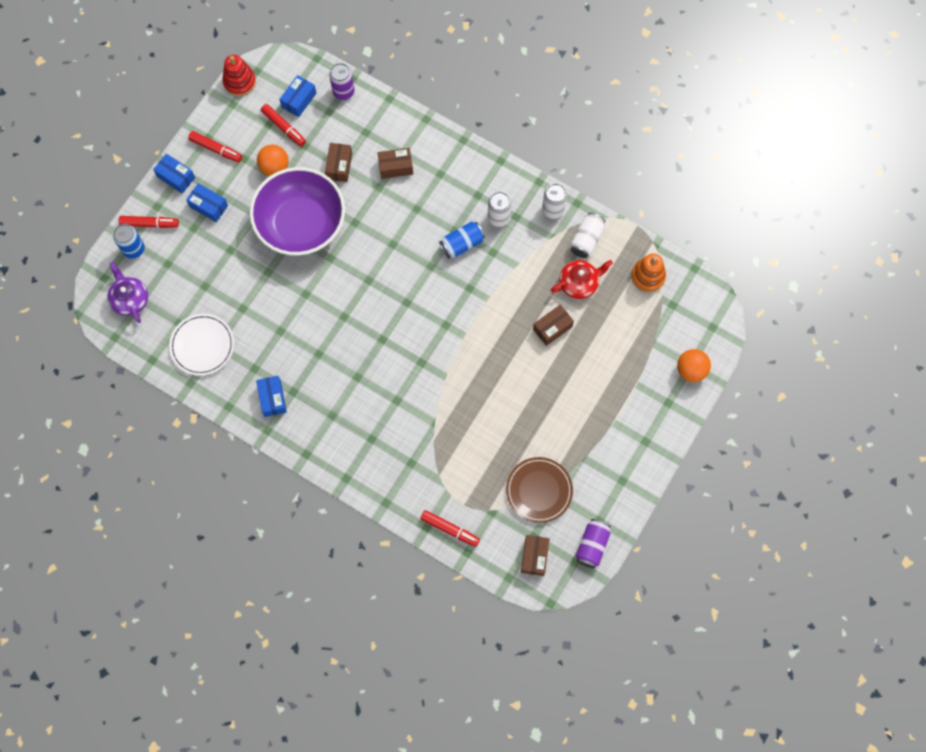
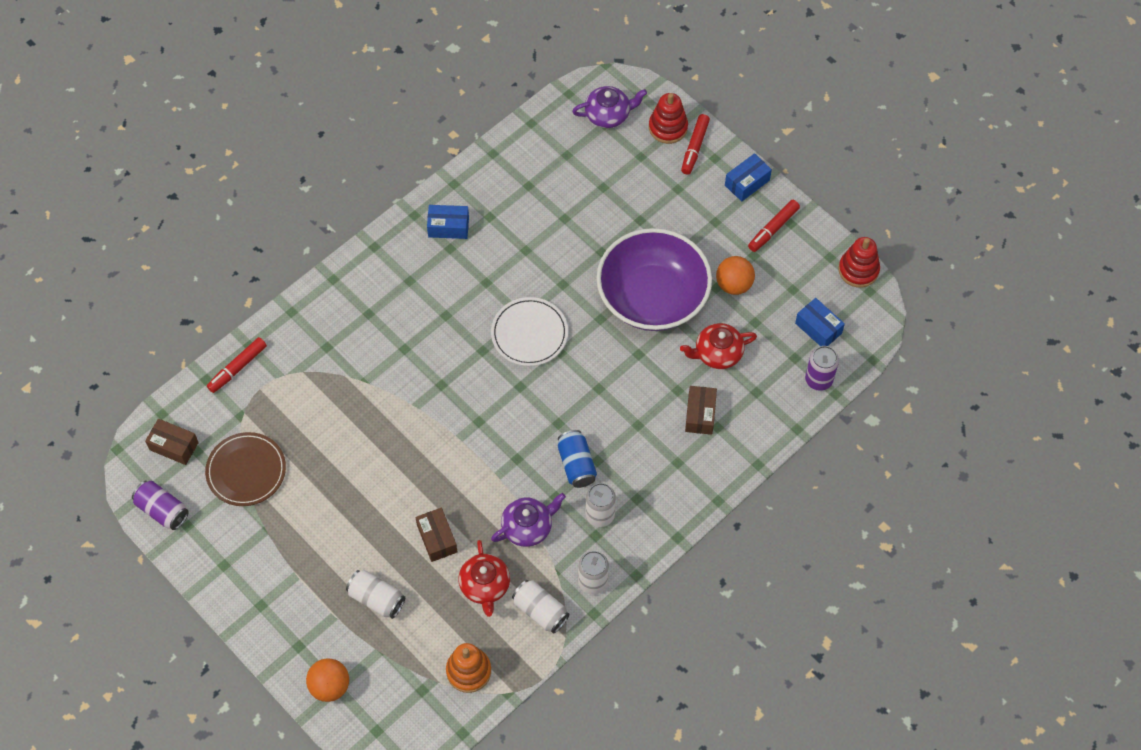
camera: 105 degrees right, 10 degrees down
blue can [113,224,145,259] -> red stacking toy [649,93,688,144]
white plate [169,314,234,376] -> white plate moved to [491,297,568,366]
blue box [186,183,228,222] -> none
red marker [261,104,306,147] -> none
brown box [325,143,352,182] -> red teapot [680,323,757,369]
none -> white can [346,570,405,619]
none -> purple teapot [491,493,566,547]

